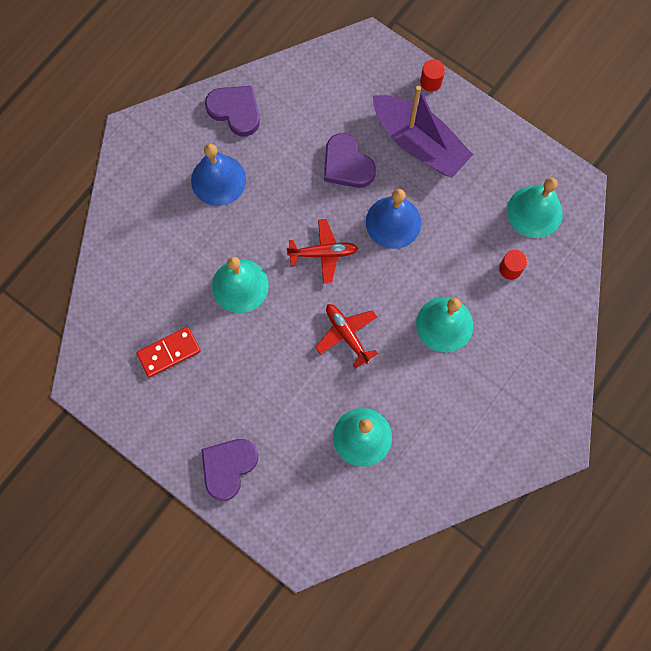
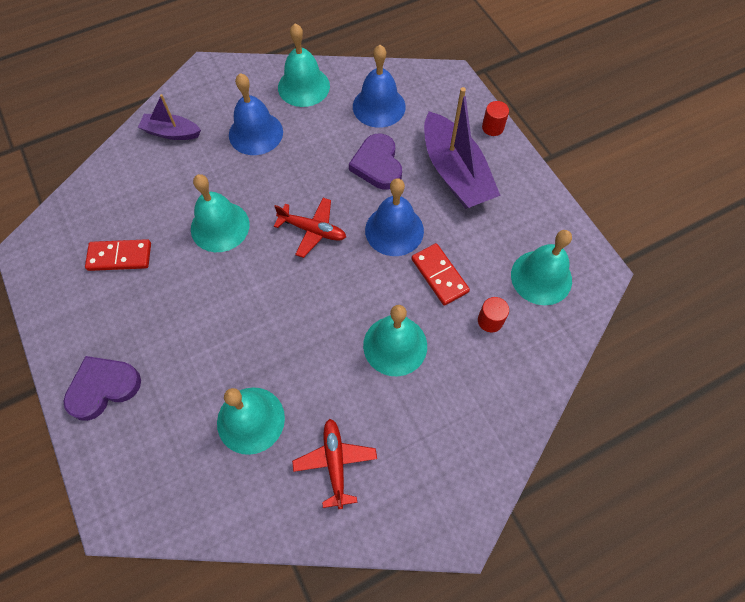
camera: 25 degrees right, 10 degrees down
purple heart [205,86,260,137] -> turquoise bell [278,24,330,107]
red plane [315,304,378,368] -> red plane moved to [292,419,377,509]
none -> purple boat [138,94,201,140]
none -> blue bell [353,45,406,128]
none -> red domino [412,243,470,306]

